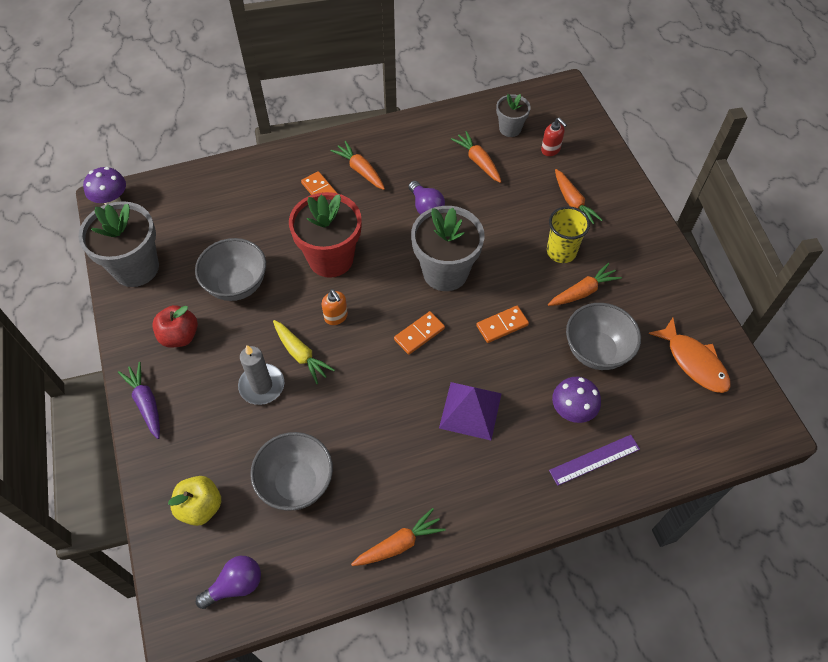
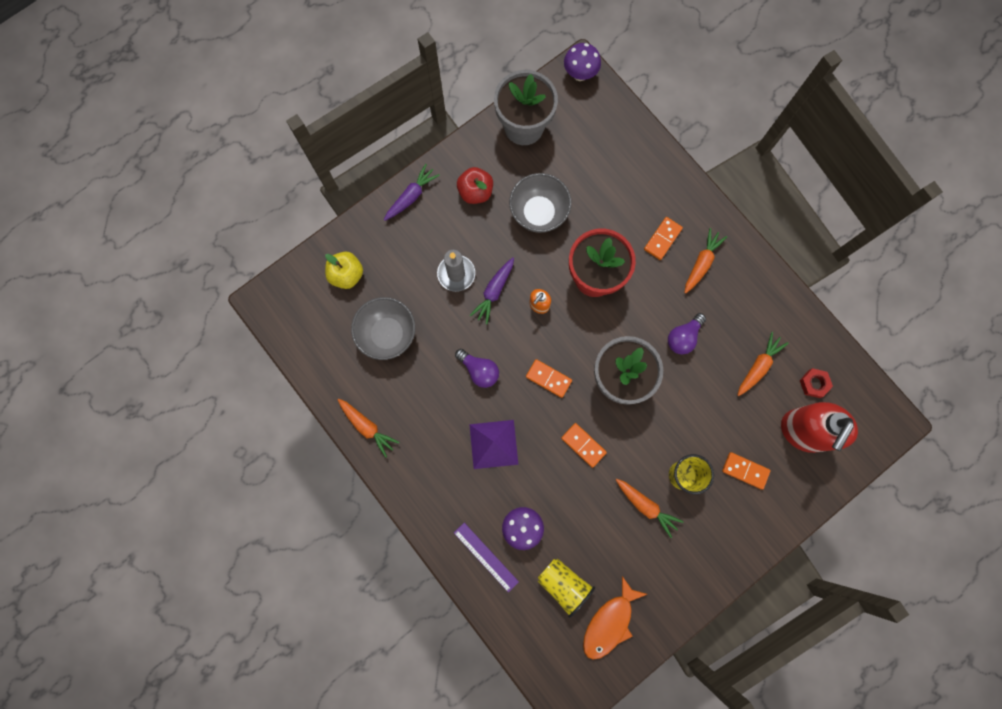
camera: 70 degrees right, 20 degrees up
purple light bulb [196,556,261,609] -> purple light bulb moved to [455,349,499,388]
yellow carrot [273,320,335,384] -> purple carrot [470,257,514,324]
grey flower pot [496,94,531,137] -> red nut [800,368,833,398]
red soap dispenser [541,117,567,156] -> red soap dispenser [781,402,858,453], size x2.29
orange carrot [555,169,602,224] -> orange domino [722,452,771,490]
grey bowl [566,303,641,370] -> none
none -> yellow cup [538,559,595,618]

